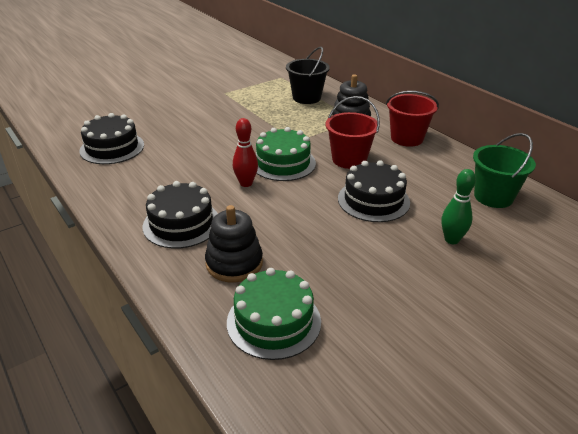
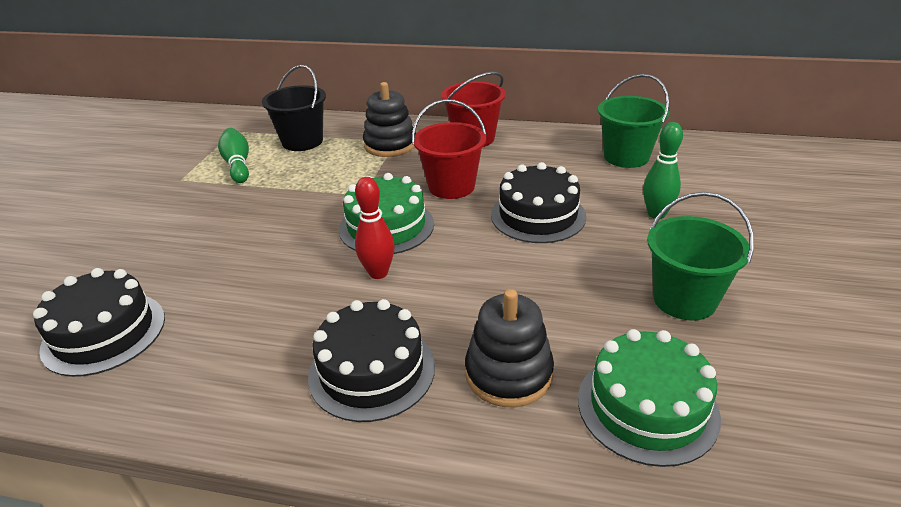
camera: 40 degrees left, 0 degrees up
none -> green bowling pin [218,128,249,183]
none -> green bucket [647,192,754,321]

